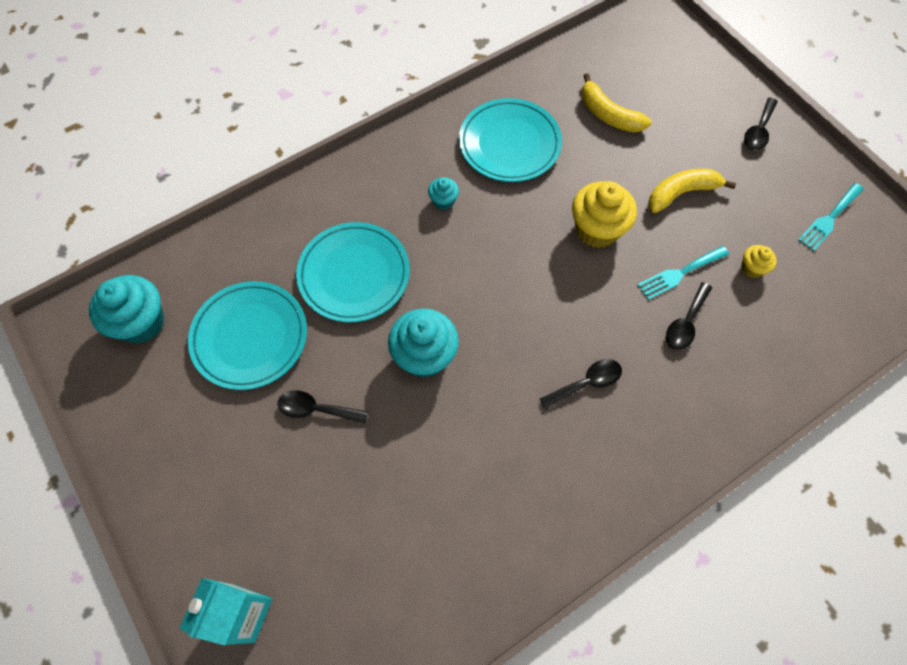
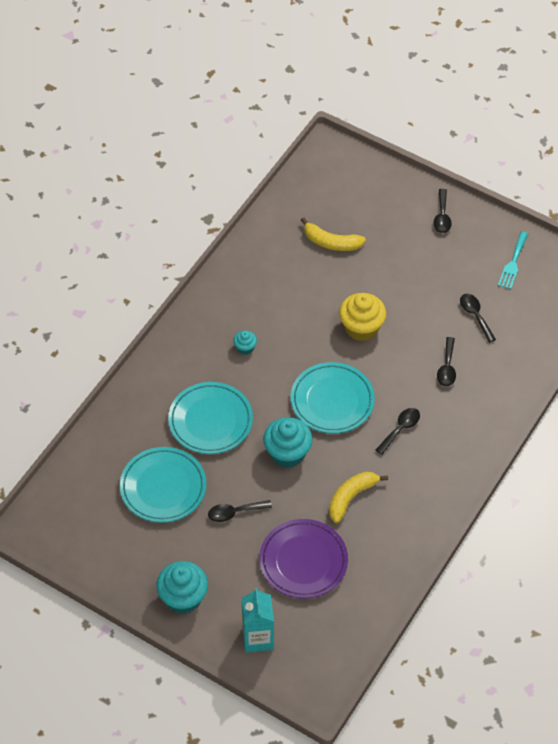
camera: 25 degrees left, 10 degrees down
turquoise cupcake [89,275,164,344] -> turquoise cupcake moved to [156,561,208,614]
turquoise plate [459,98,562,182] -> turquoise plate moved to [291,362,375,434]
turquoise fork [638,246,729,300] -> none
yellow banana [648,169,736,213] -> yellow banana moved to [329,472,388,523]
yellow cupcake [741,245,777,278] -> black spoon [460,294,496,342]
none -> purple plate [259,519,348,599]

